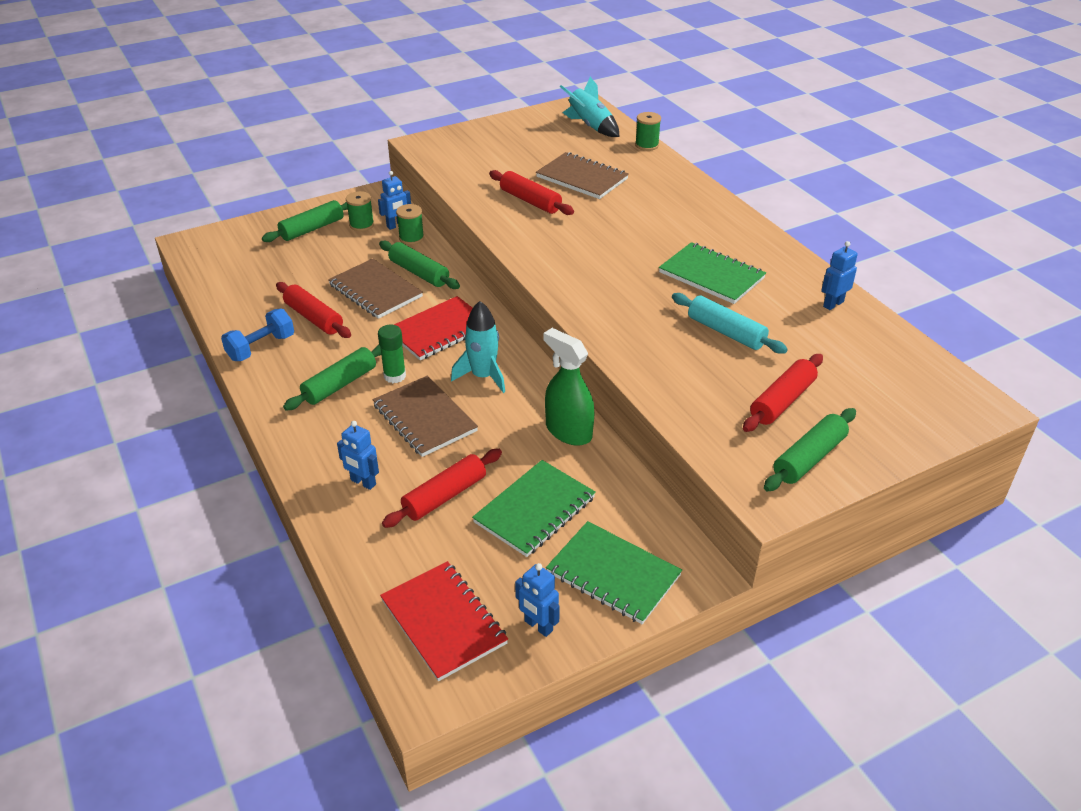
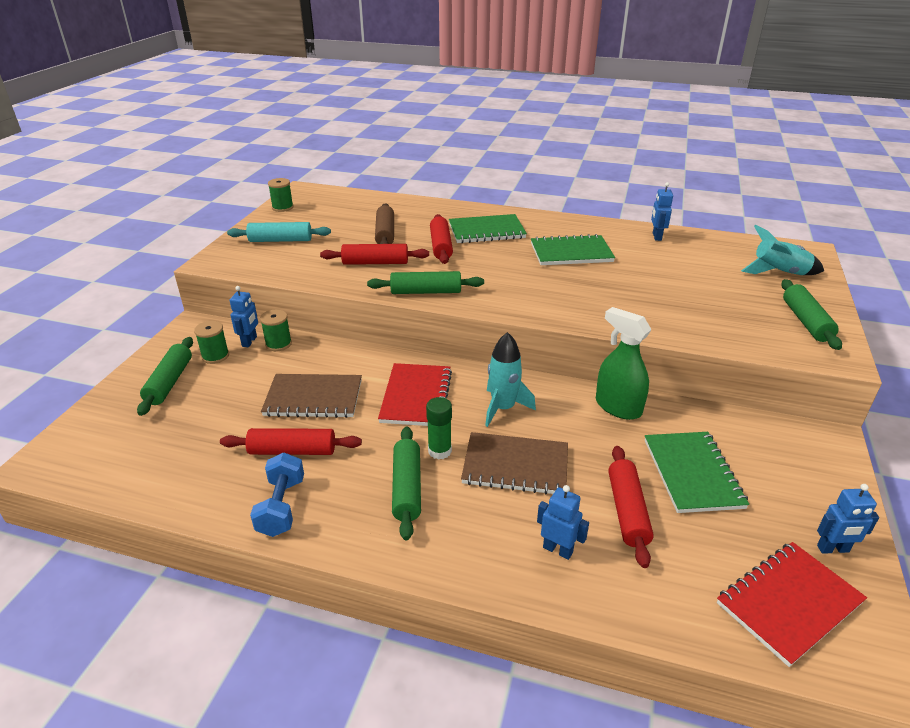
camera: 45 degrees left, 5 degrees down
blue robot [337,421,379,490] -> blue robot turned 135 degrees counterclockwise [537,485,589,560]
green rolling pin [379,241,460,289] -> green rolling pin moved to [367,271,484,294]
red notebook [380,561,508,681] -> red notebook turned 45 degrees counterclockwise [717,542,867,667]
brown notebook [536,152,629,199] -> brown rolling pin [375,203,394,244]
green spray bottle [543,328,594,446] -> green spray bottle turned 45 degrees clockwise [596,307,652,420]
green notebook [546,521,682,624] -> green notebook moved to [449,214,527,243]
turquoise rocket [560,77,619,137] -> turquoise rocket moved to [741,225,824,275]
green spool [635,112,661,151] -> green spool moved to [268,178,294,212]
turquoise rolling pin [672,293,788,354] -> turquoise rolling pin moved to [227,222,331,242]
red rolling pin [743,354,823,432] -> red rolling pin moved to [430,214,453,264]

